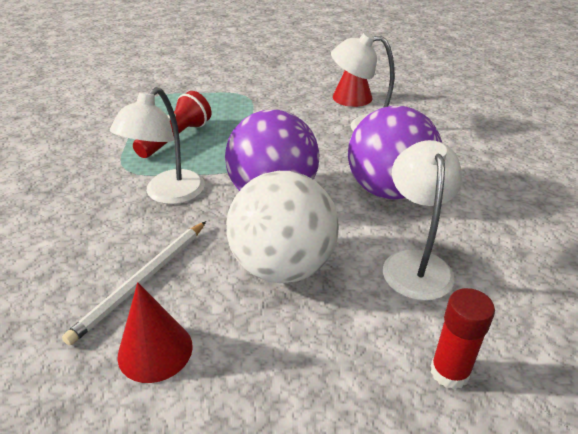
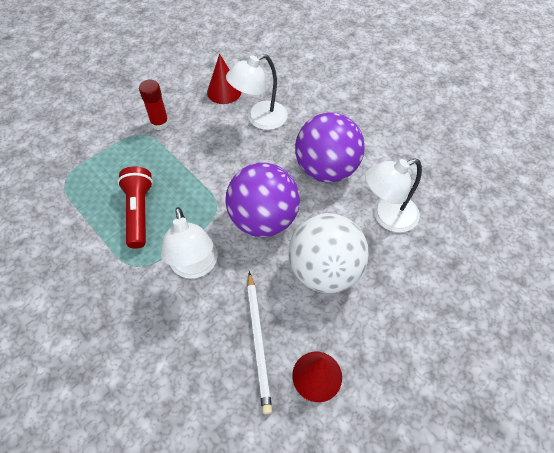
camera: 40 degrees left, 20 degrees up
white lamp [383,140,462,301] -> white lamp turned 75 degrees counterclockwise [365,159,422,232]
red glue stick [431,288,495,390] -> red glue stick moved to [139,79,169,130]

